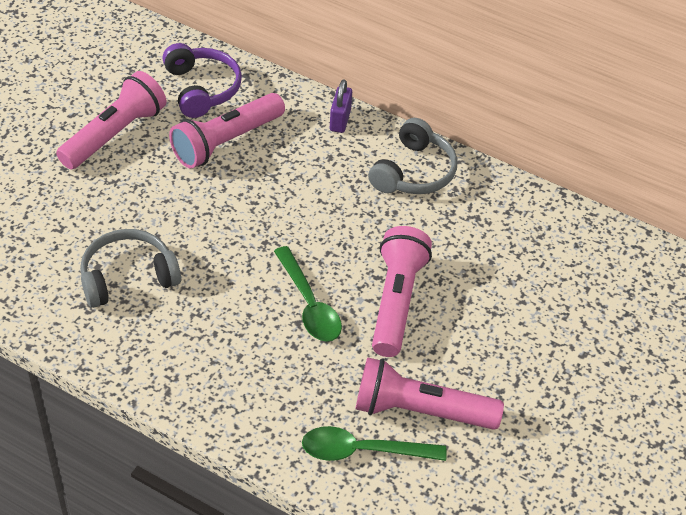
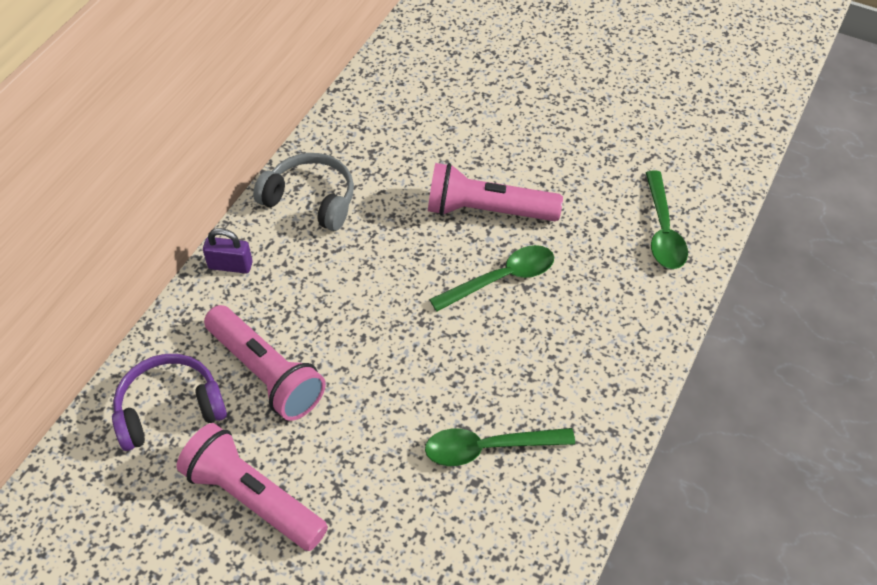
camera: 90 degrees left, 5 degrees up
grey headphones [80,229,181,308] -> green spoon [425,428,575,466]
pink flashlight [355,357,504,430] -> none

